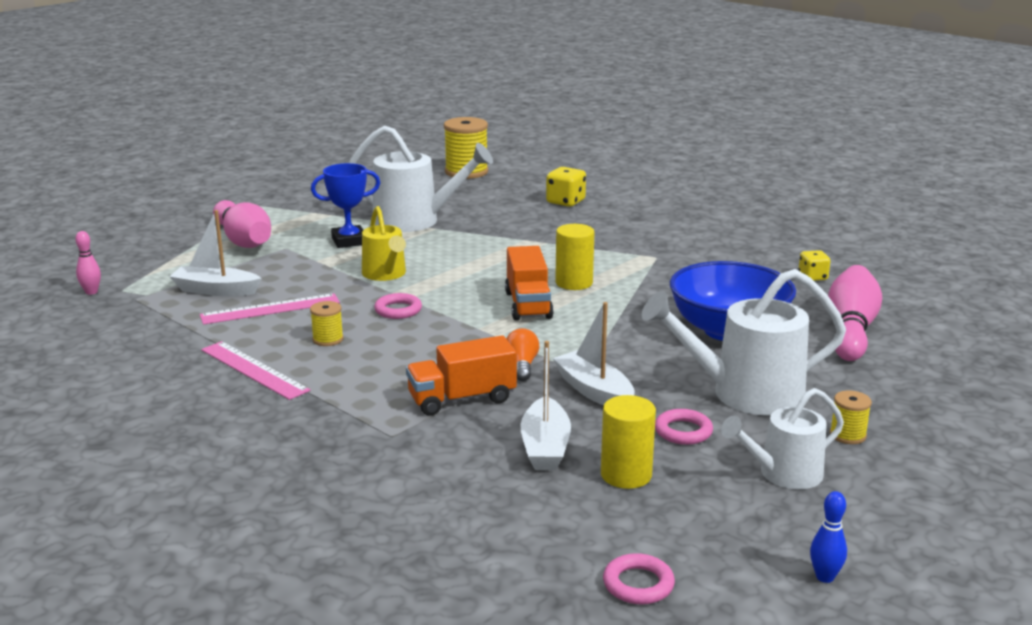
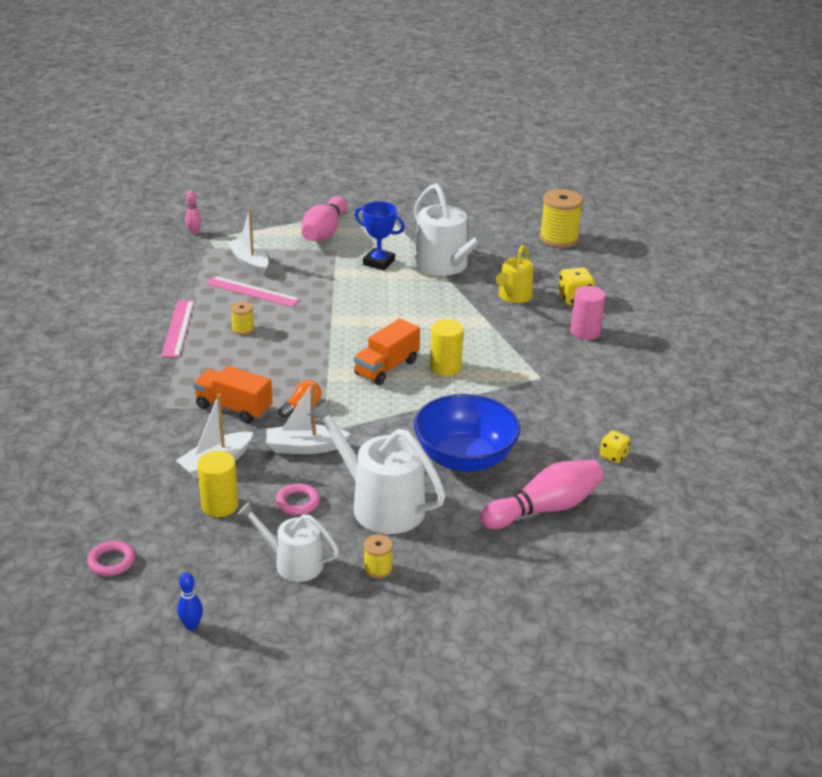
camera: 45 degrees right, 10 degrees up
yellow watering can [362,206,406,281] -> yellow watering can moved to [496,245,533,303]
pink ring [374,293,422,319] -> none
white boat [553,302,635,405] -> white boat turned 105 degrees counterclockwise [266,383,350,454]
none -> pink cylinder [570,286,605,340]

